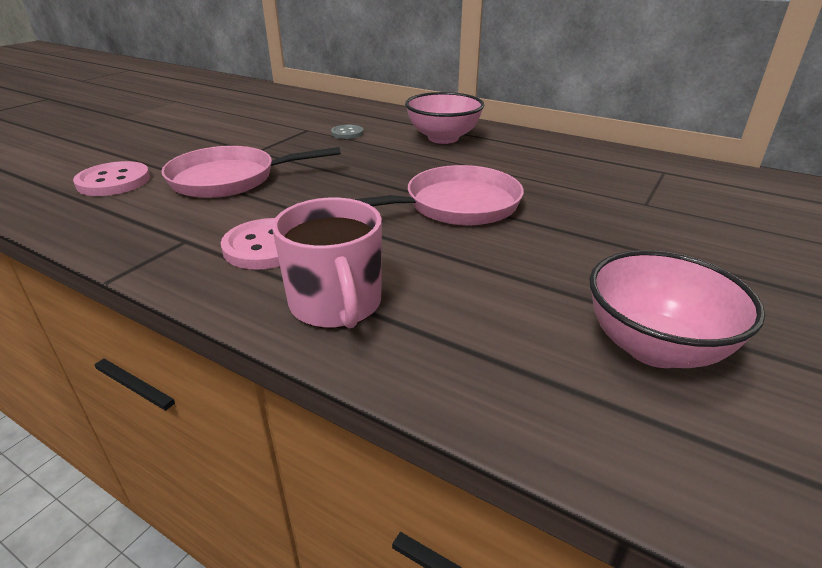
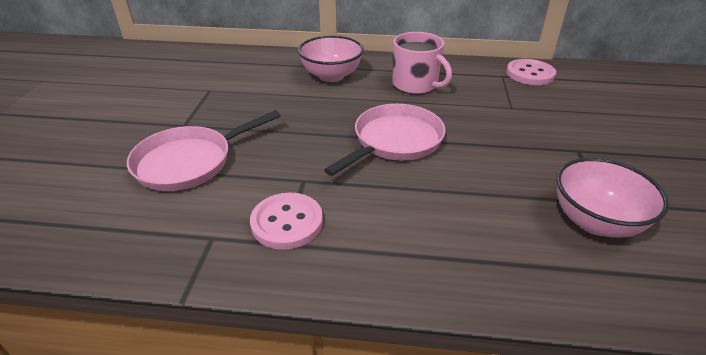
camera: 25 degrees left, 5 degrees up
pink button [73,161,150,196] -> pink button moved to [506,59,556,85]
pink mug [272,198,382,329] -> pink mug moved to [393,32,452,94]
grey button [331,125,364,139] -> none

